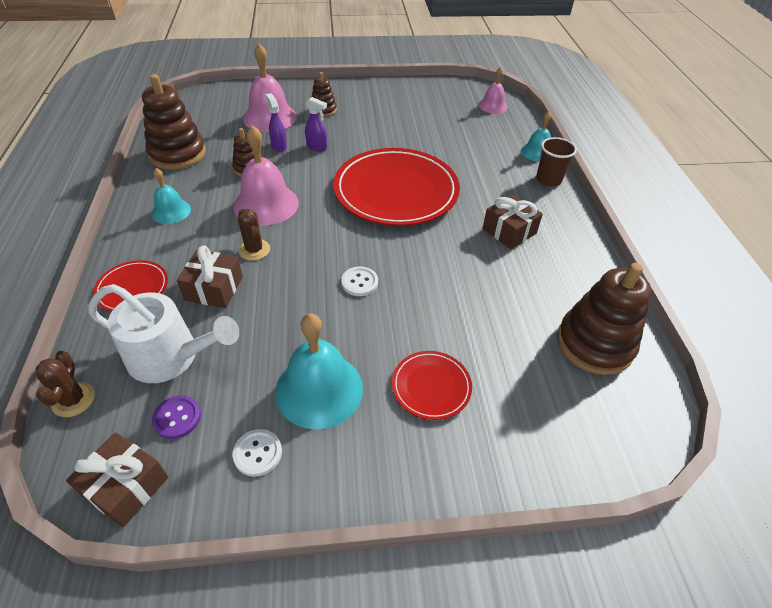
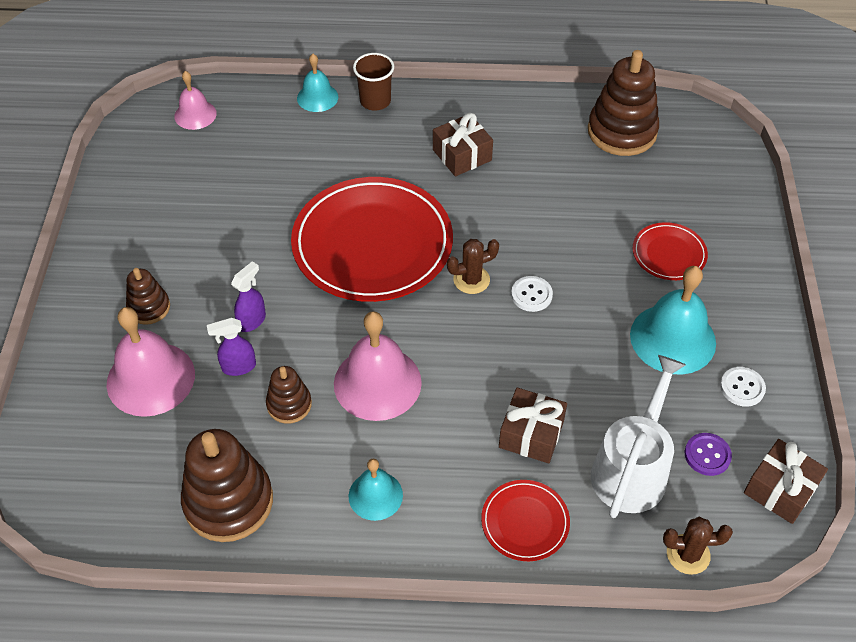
camera: 80 degrees left, 5 degrees up
brown cactus [238,209,270,261] -> brown cactus moved to [447,239,499,294]

